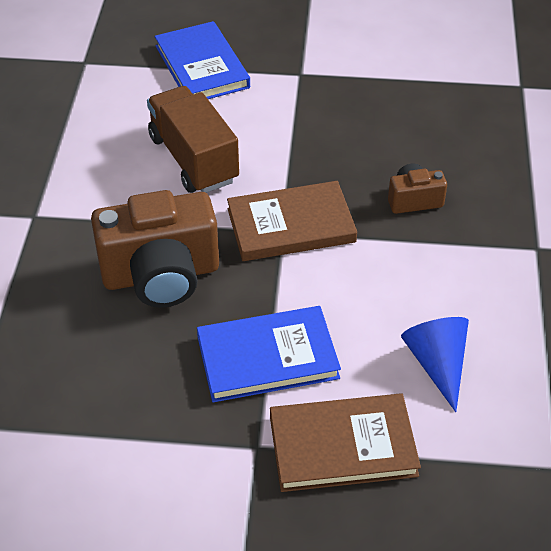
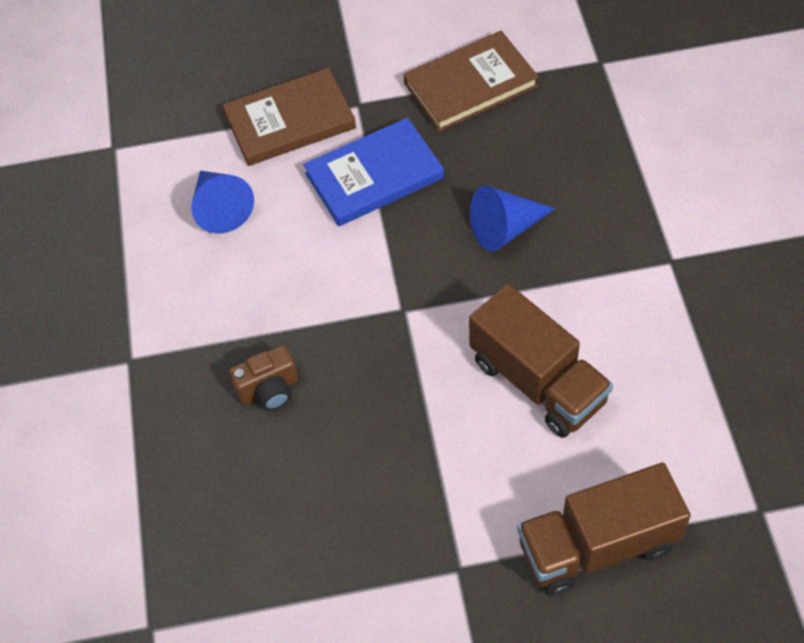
camera: 170 degrees right, 10 degrees up
brown camera [91,190,219,308] -> blue cone [470,186,556,252]
blue book [155,21,250,99] -> brown truck [517,463,691,596]
brown book [227,181,357,261] -> brown book moved to [403,31,539,132]

